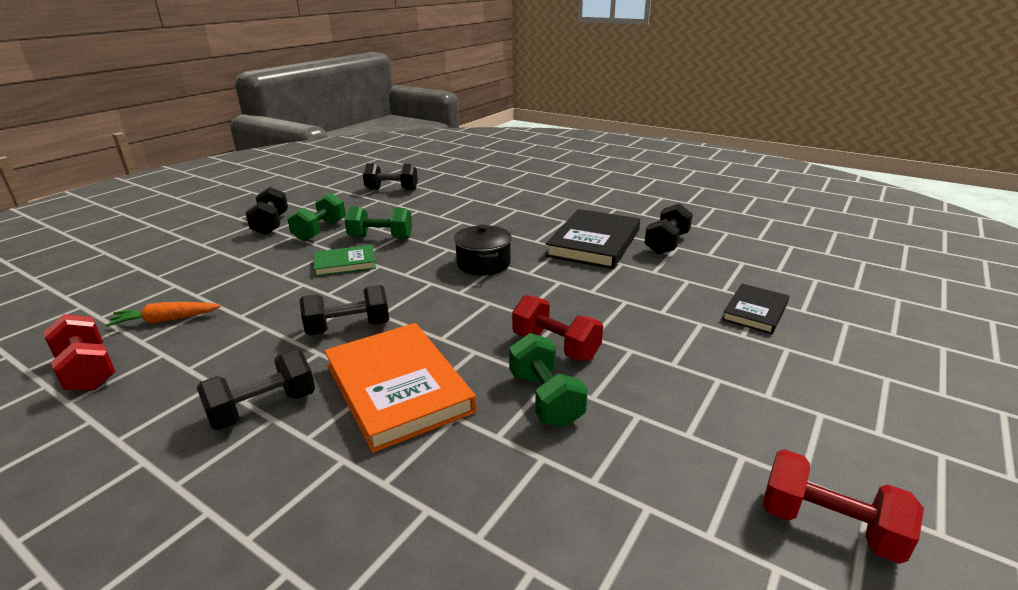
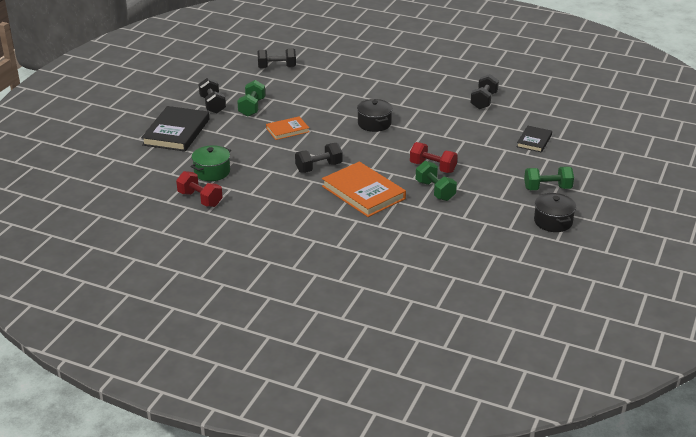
camera: 10 degrees left, 5 degrees up
orange carrot [106,302,221,327] -> green pot [191,145,231,181]
black dumbbell [196,350,315,430] -> none
green book [314,245,376,276] -> orange book [266,116,309,140]
green dumbbell [345,207,412,239] -> green dumbbell moved to [524,167,574,190]
black book [545,209,640,269] -> black book moved to [141,106,209,151]
red dumbbell [763,449,924,564] -> black pot [534,193,576,232]

